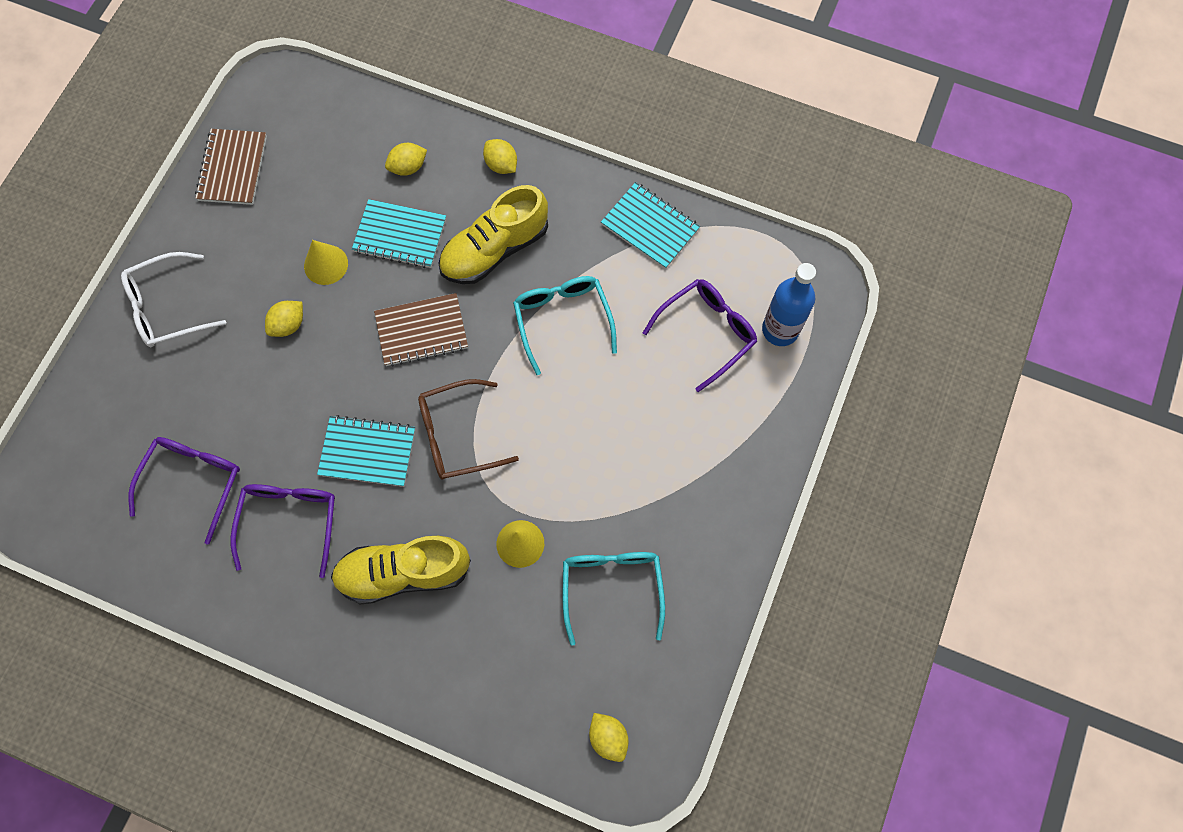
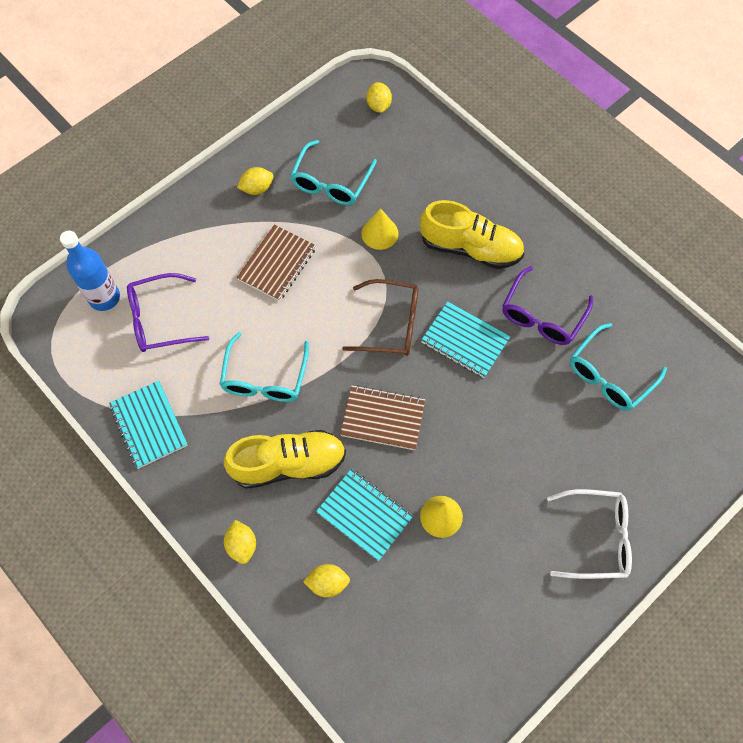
camera: 155 degrees left, 5 degrees down
purple glasses [129,437,240,545] -> turquoise glasses [570,323,667,411]
brown notebook [195,129,267,205] -> brown notebook moved to [237,225,316,301]
yellow lemon [265,301,303,337] -> yellow lemon moved to [237,167,274,195]

